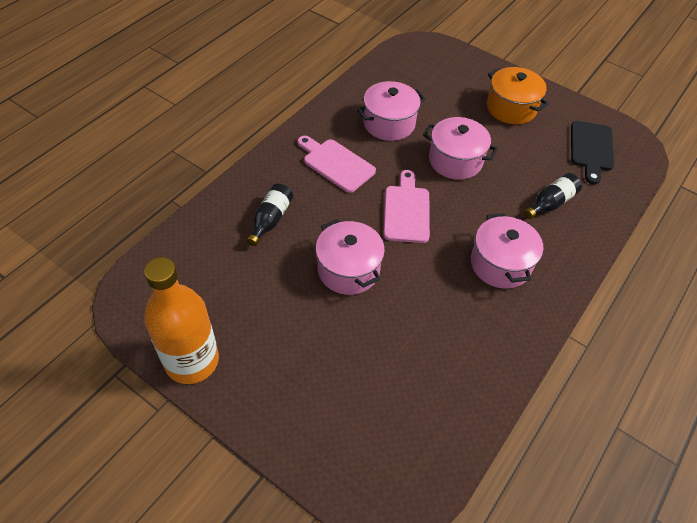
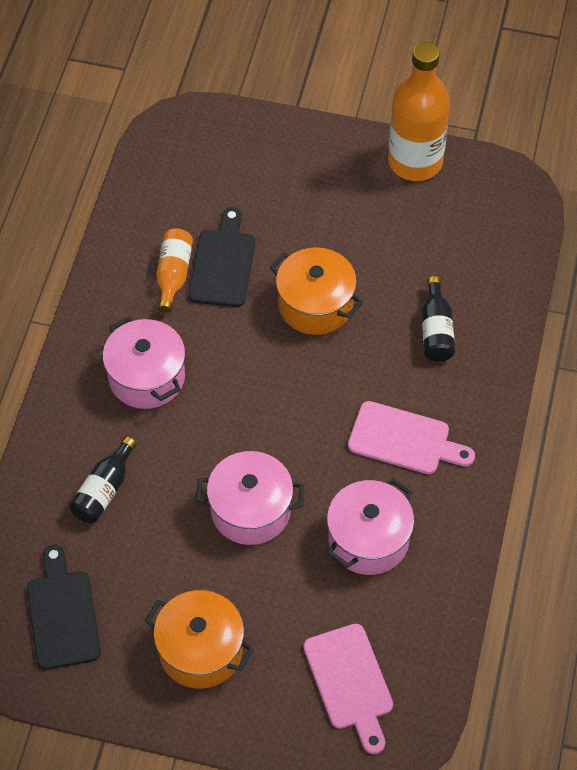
camera: 160 degrees right, 5 degrees up
pink pot [315,219,385,295] -> orange pot [270,247,363,335]
pink cutting board [383,170,430,243] -> pink cutting board moved to [304,624,393,754]
none -> orange bottle [156,228,193,313]
none -> black cutting board [189,207,255,307]

